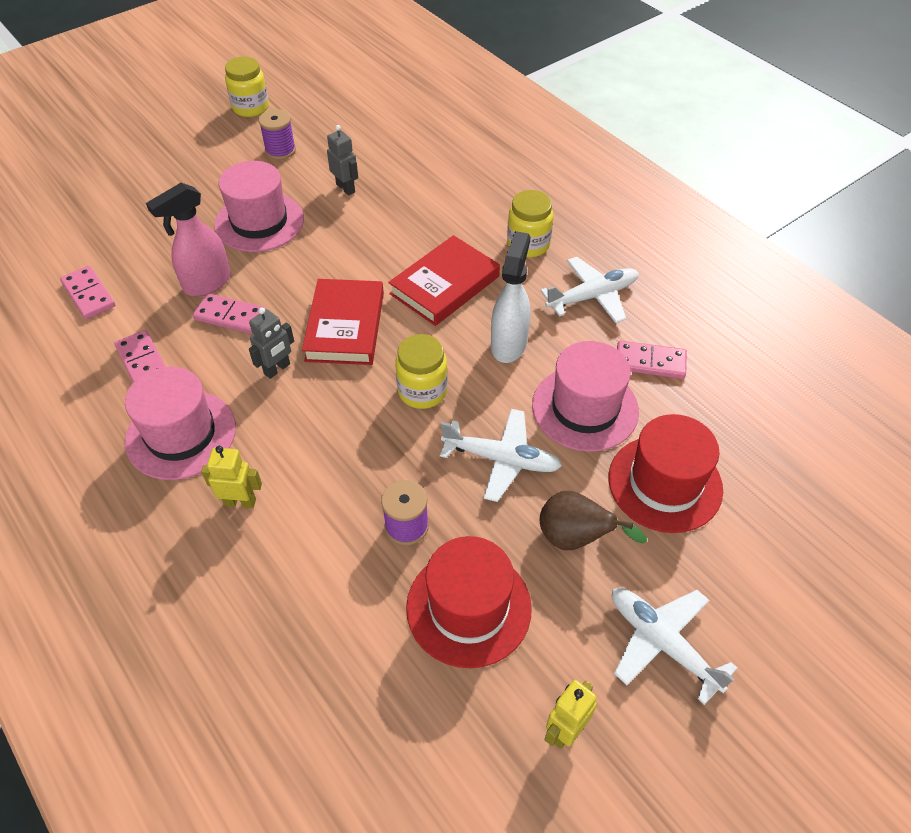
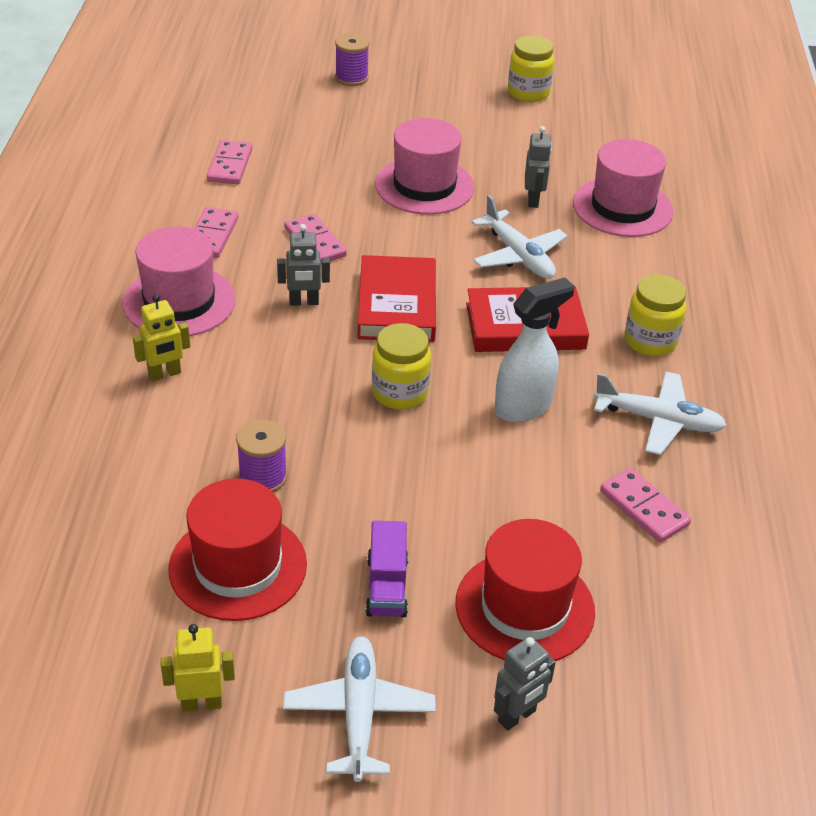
camera: 40 degrees right, 10 degrees down
pink spray bottle [146,183,231,296] -> none
yellow robot [201,446,262,508] -> yellow robot turned 105 degrees clockwise [133,294,190,382]
purple spool [259,109,296,160] -> purple spool moved to [335,33,369,86]
red book [302,279,384,365] -> red book turned 45 degrees counterclockwise [357,255,436,342]
white plane [440,409,562,502] -> white plane moved to [471,195,567,279]
pink hat [532,341,639,452] -> pink hat moved to [573,139,674,237]
brown pear [540,491,647,550] -> purple truck [366,521,408,618]
none -> grey robot [494,637,556,731]

